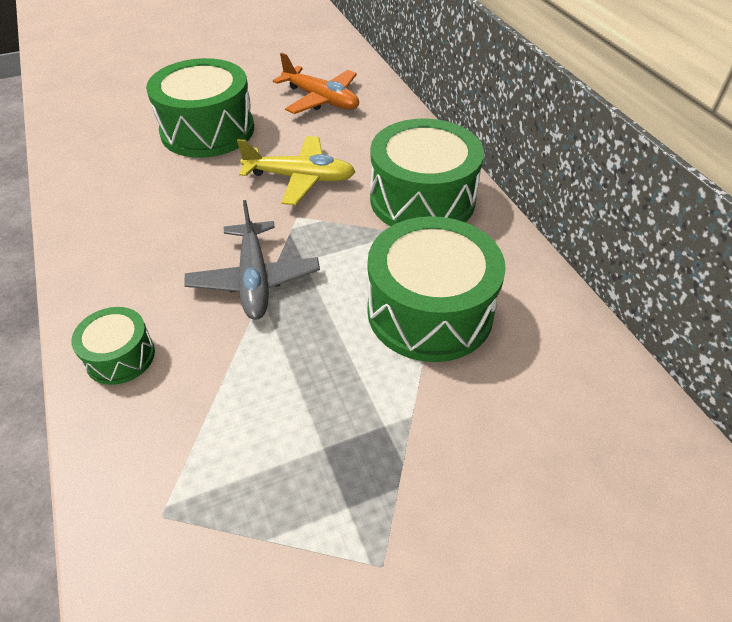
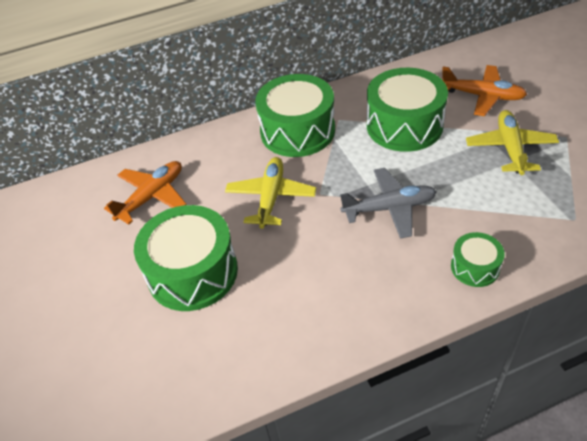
camera: 85 degrees left, 0 degrees up
none -> orange plane [443,65,527,116]
none -> yellow plane [466,110,559,175]

